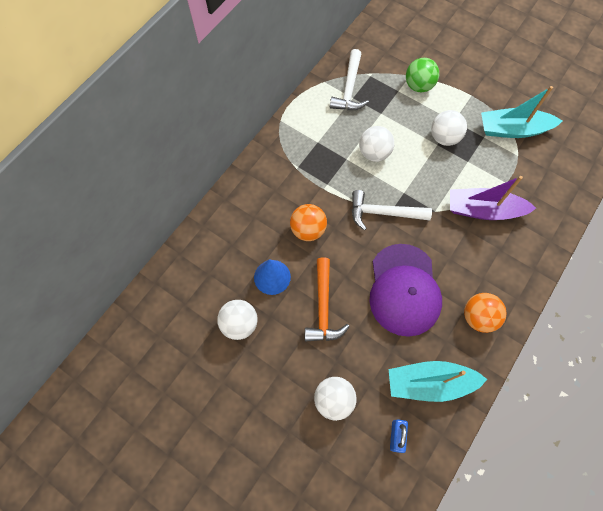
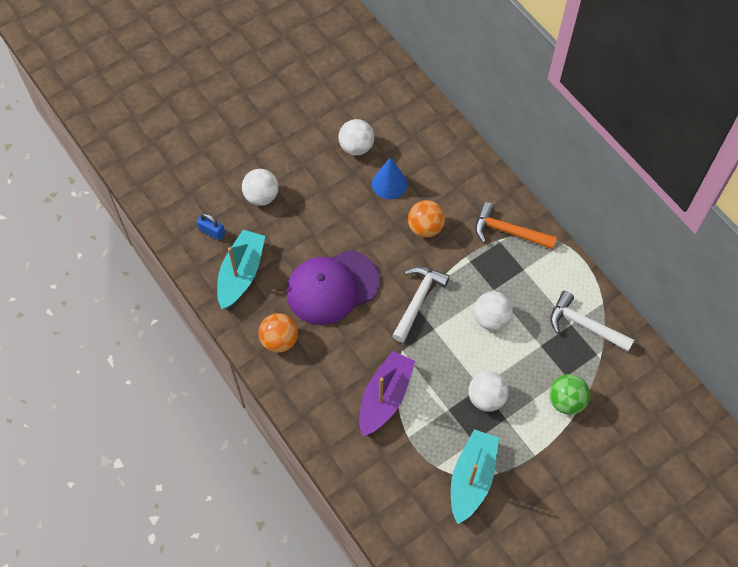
camera: 110 degrees right, 5 degrees down
orange hammer [305,257,350,341] -> orange hammer moved to [475,202,557,249]
purple cap [369,244,442,337] -> purple cap turned 45 degrees counterclockwise [286,250,380,325]

